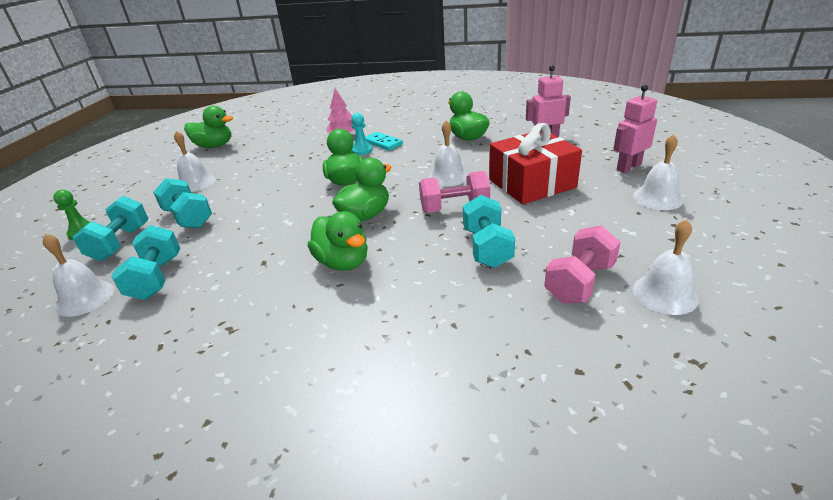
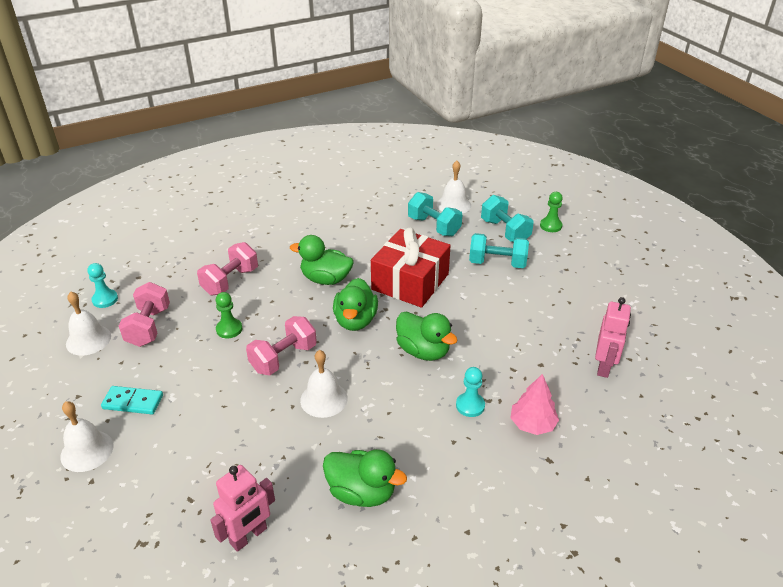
camera: 140 degrees right, 5 degrees up
white bell [174,131,216,192] -> none
green duck [184,106,233,148] -> none
turquoise domino [365,132,403,151] -> turquoise domino moved to [101,386,163,414]
turquoise dumbbell [463,195,515,268] -> green pawn [216,292,242,338]
red gift [489,123,582,204] -> red gift moved to [371,228,451,308]
pink robot [613,85,657,173] -> pink robot moved to [595,297,631,378]
none -> turquoise pawn [87,263,118,308]
none -> pink dumbbell [197,242,258,295]

